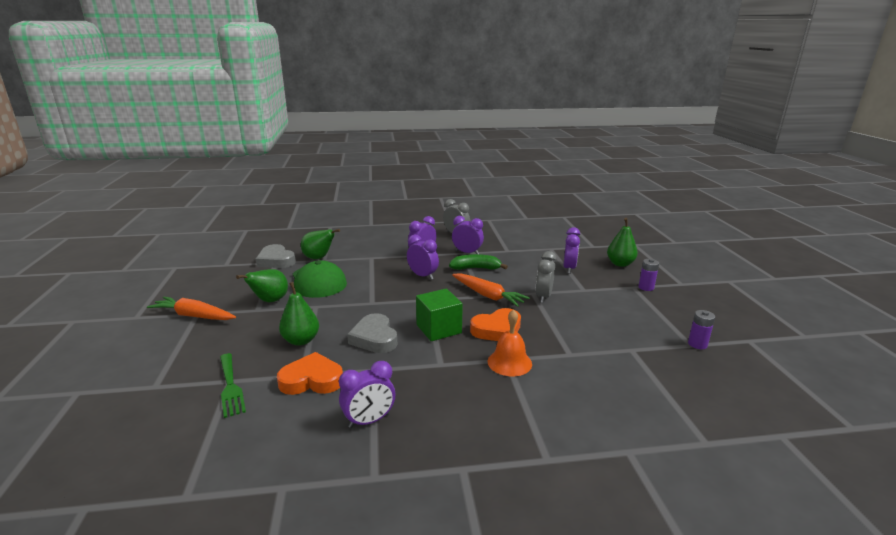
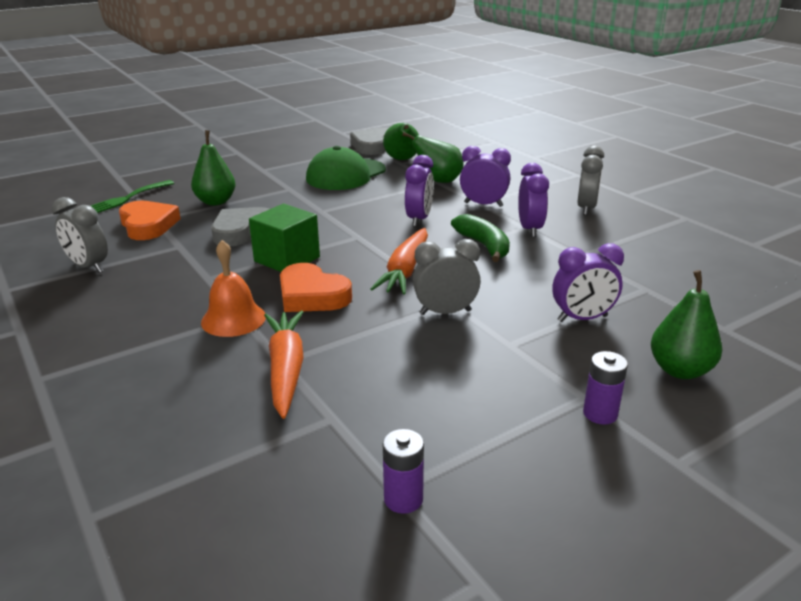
camera: 65 degrees right, 5 degrees up
orange carrot [147,297,236,320] -> orange carrot moved to [264,311,304,419]
green pear [236,269,288,302] -> green pear moved to [402,132,464,183]
purple clock [339,361,395,428] -> grey clock [52,197,108,273]

